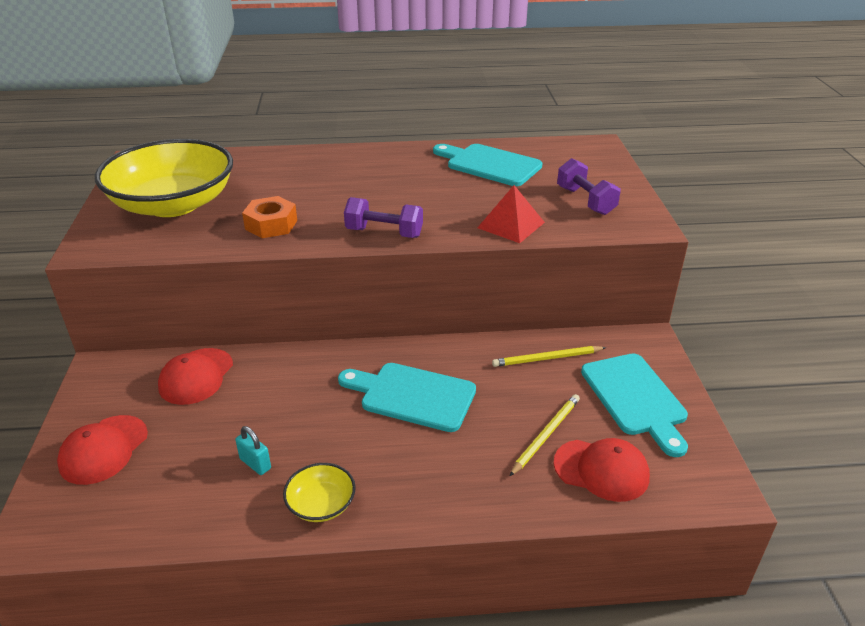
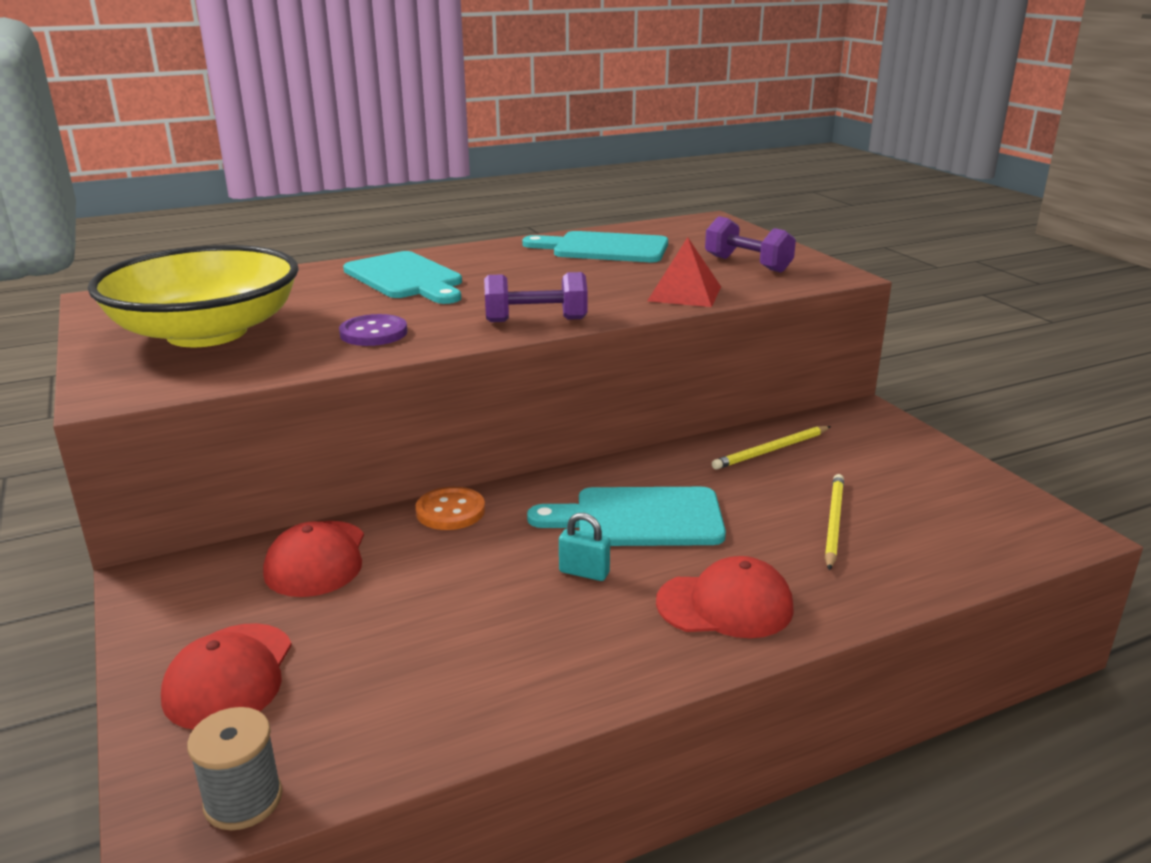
camera: 20 degrees left, 10 degrees down
turquoise padlock [235,426,271,475] -> turquoise padlock moved to [559,513,610,581]
orange nut [242,196,297,238] -> purple button [339,314,407,346]
yellow bowl [283,463,355,522] -> none
red cap [553,438,650,502] -> red cap moved to [656,556,794,638]
turquoise cutting board [581,353,688,457] -> turquoise cutting board moved to [343,251,462,304]
none -> grey spool [187,707,282,830]
none -> orange button [416,487,485,530]

